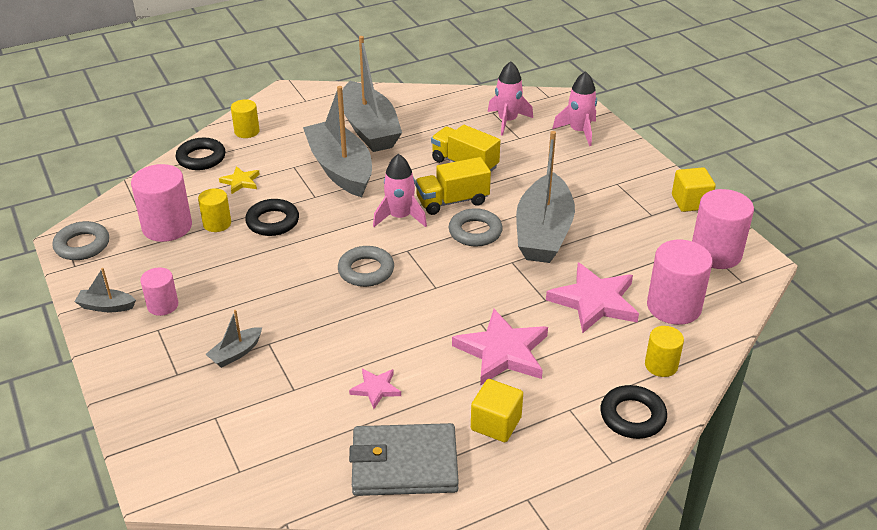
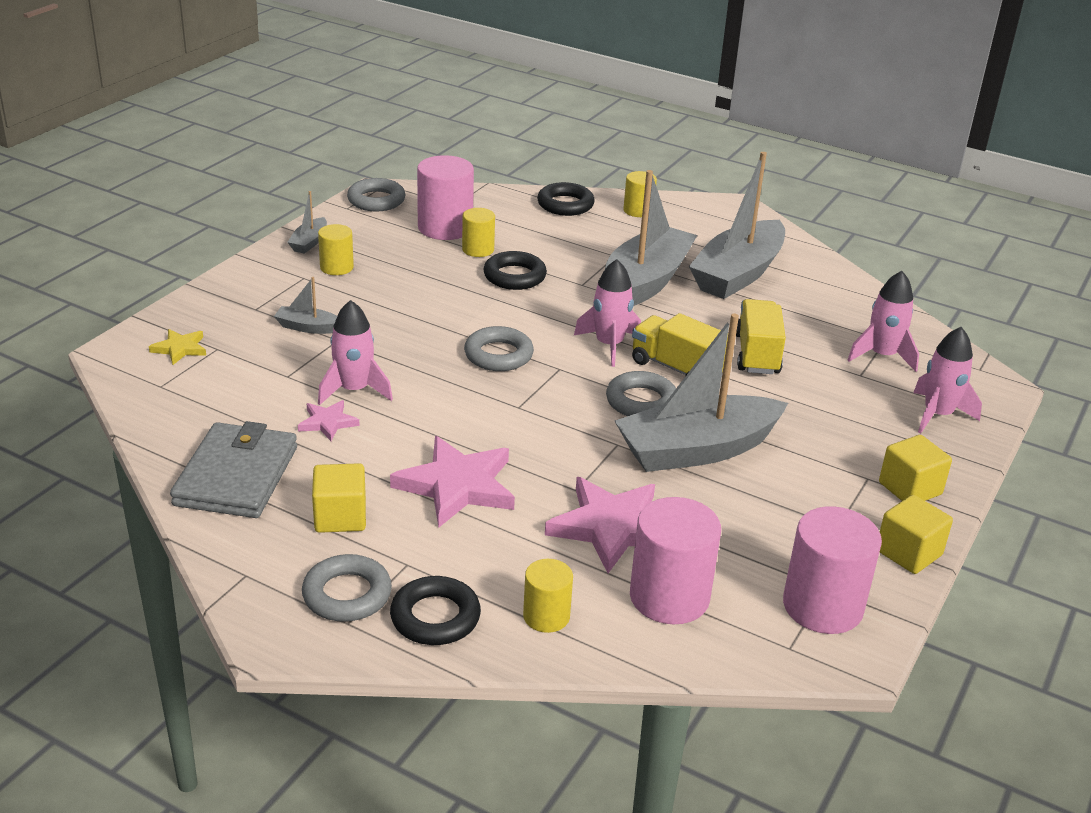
camera: 55 degrees right, 5 degrees down
grey boat [74,268,136,312] -> grey boat turned 135 degrees counterclockwise [287,191,327,254]
pink cylinder [140,267,178,316] -> yellow cylinder [318,224,354,275]
yellow star [219,166,260,194] -> yellow star moved to [149,329,206,365]
grey wallet [349,423,459,496] -> grey wallet turned 45 degrees clockwise [170,421,297,518]
none -> grey ring [302,554,392,622]
none -> pink rocket [318,300,393,405]
none -> yellow cube [879,435,952,501]

